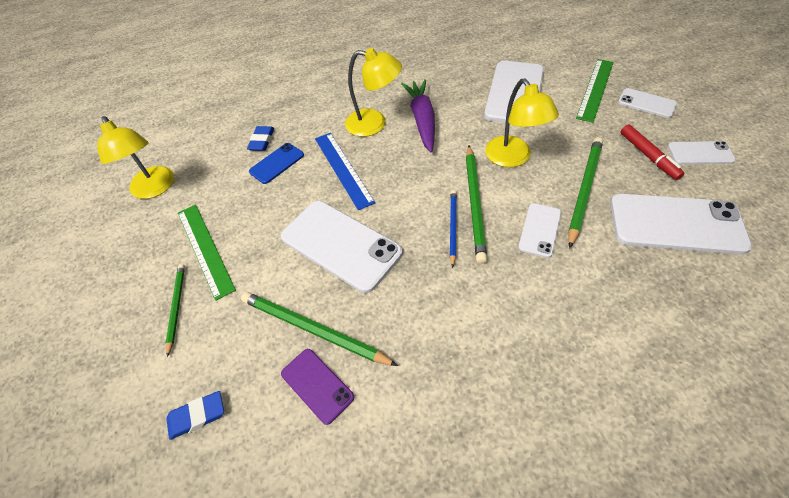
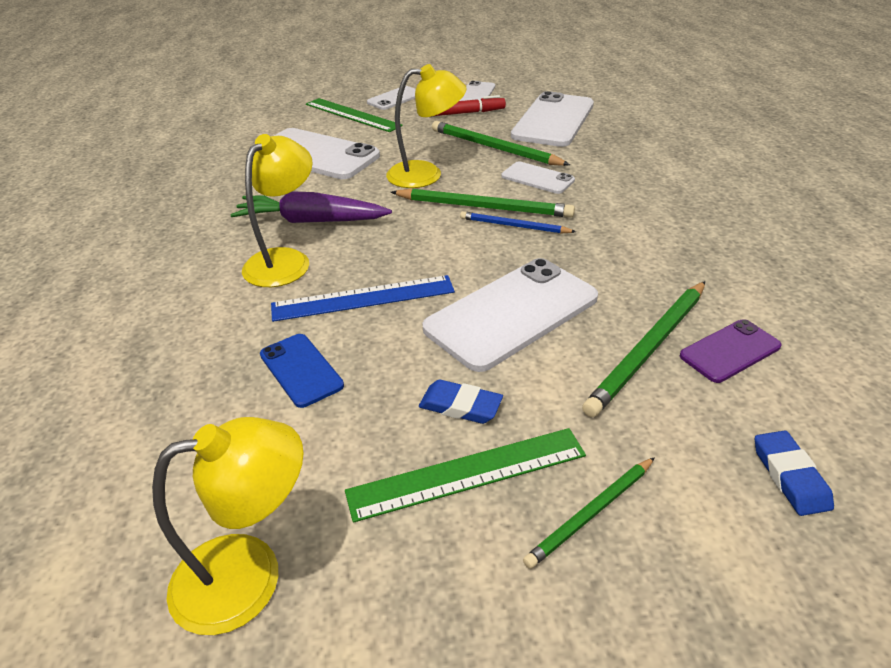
camera: 80 degrees left, 15 degrees down
green pencil [165,264,185,357] -> green pencil turned 45 degrees counterclockwise [523,457,655,569]
blue eraser [247,126,274,151] -> blue eraser moved to [419,380,503,424]

